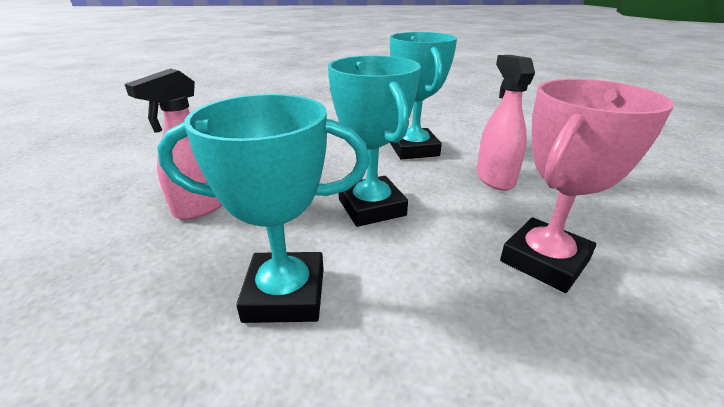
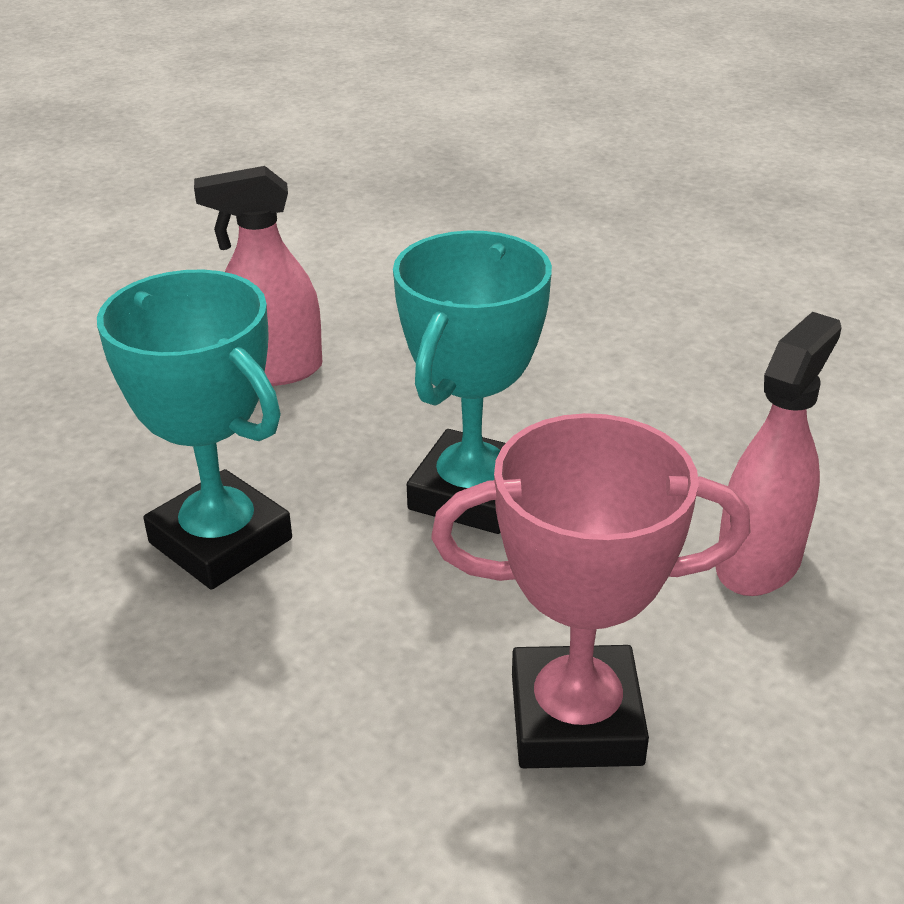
camera: 45 degrees right, 5 degrees up
turquoise trophy [390,32,457,159] -> none

